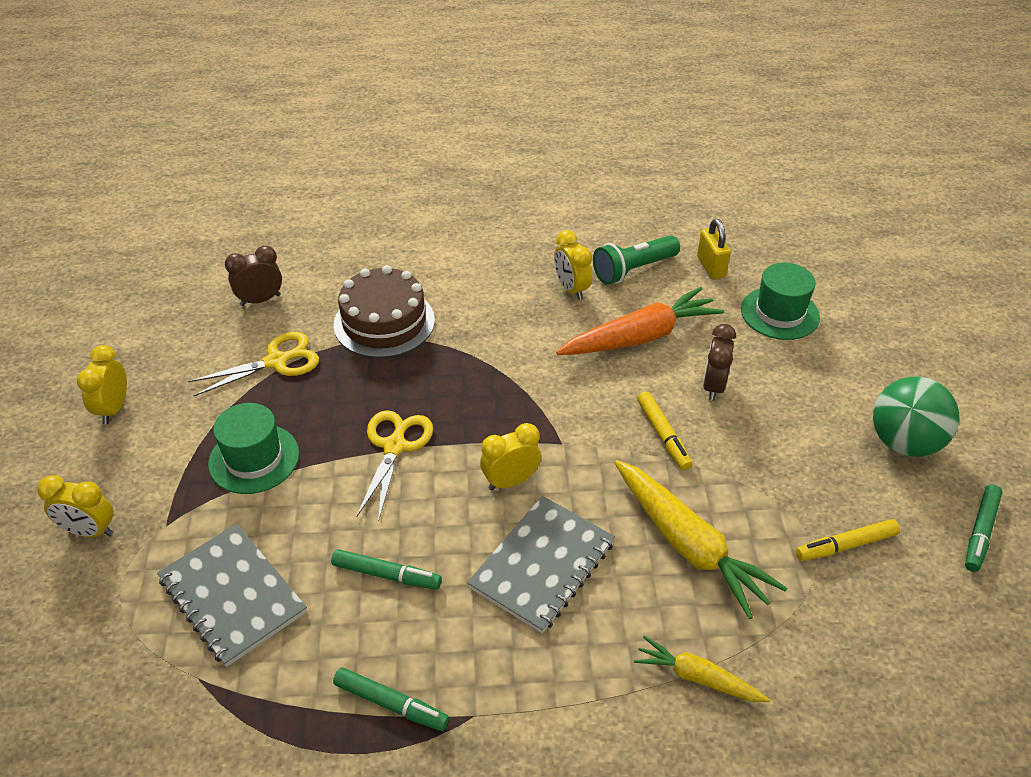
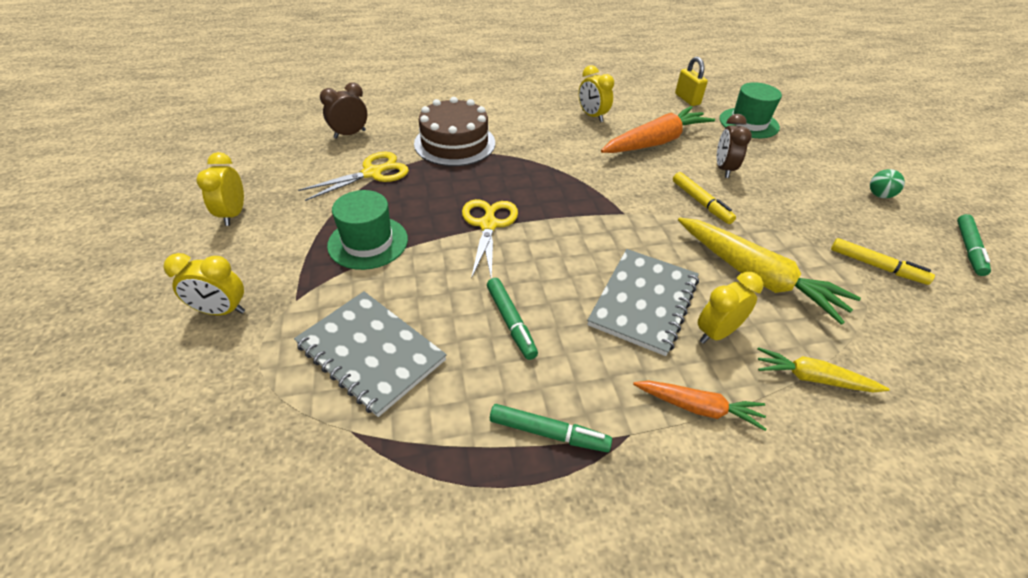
camera: 10 degrees left, 0 degrees up
green marker [331,549,442,590] -> green marker turned 60 degrees clockwise [487,278,538,360]
yellow clock [480,423,541,490] -> yellow clock moved to [698,272,763,344]
green flashlight [593,235,680,285] -> none
yellow marker [796,519,900,561] -> yellow marker turned 120 degrees counterclockwise [831,238,935,285]
green ball [873,377,959,457] -> green ball [870,169,905,198], size x0.47
none -> orange carrot [633,380,767,431]

